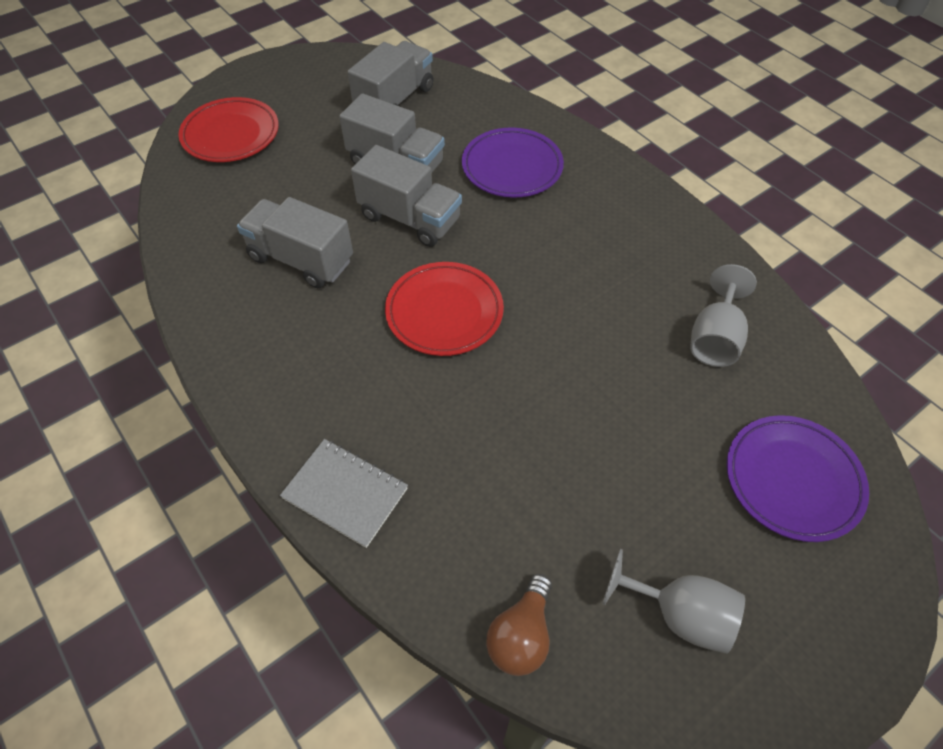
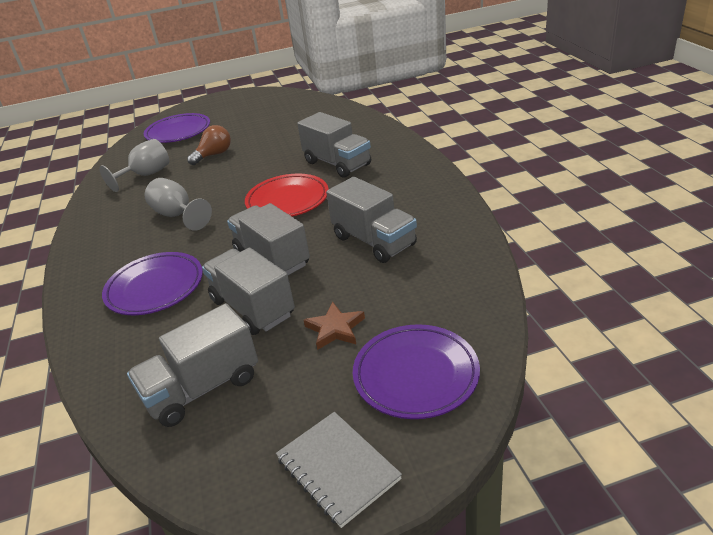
camera: 155 degrees left, 20 degrees down
red plate [178,97,279,162] -> purple plate [353,324,480,419]
grey notebook [280,439,408,548] -> grey notebook moved to [276,412,402,528]
brown light bulb [486,574,552,676] -> brown light bulb moved to [187,125,231,165]
grey goblet [602,549,745,654] -> grey goblet moved to [145,178,212,231]
none -> grey truck [297,112,371,178]
none -> brown star [304,302,365,350]

